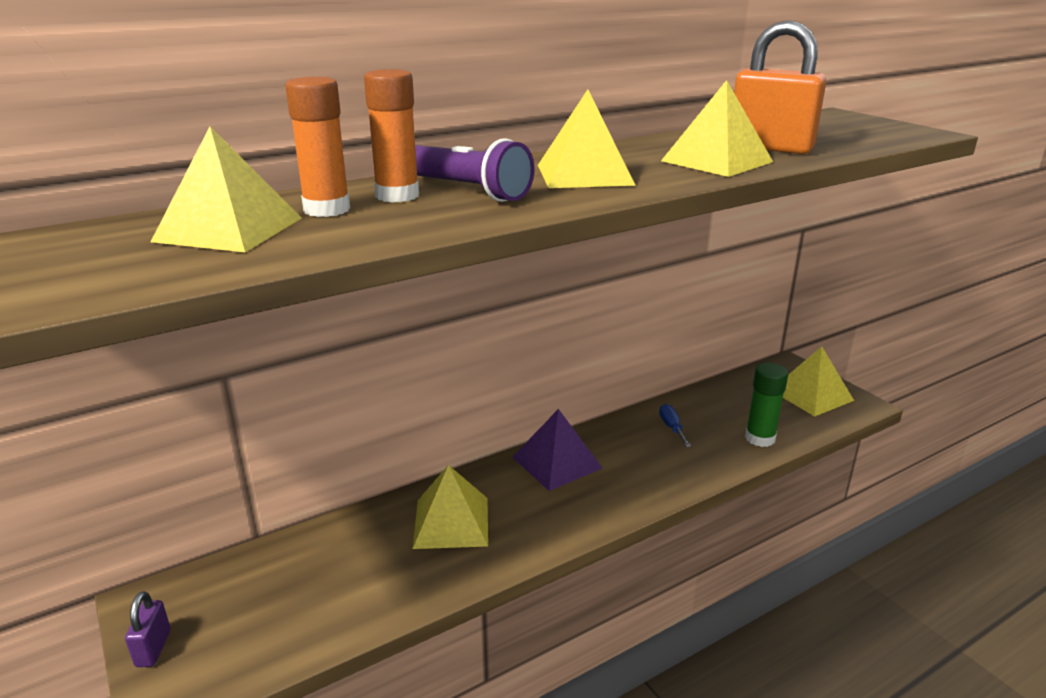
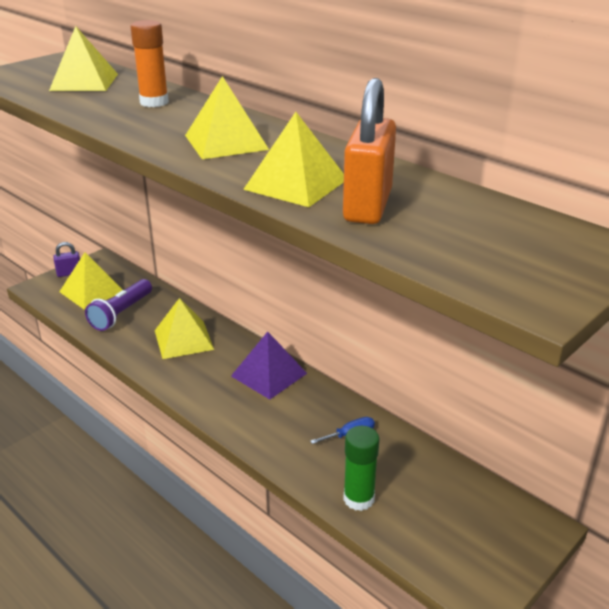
camera: 75 degrees right, 5 degrees up
orange glue stick [285,77,350,217] -> none
purple flashlight [415,138,535,202] -> purple flashlight moved to [85,279,152,331]
yellow pyramid [783,346,854,417] -> yellow pyramid moved to [59,252,123,310]

